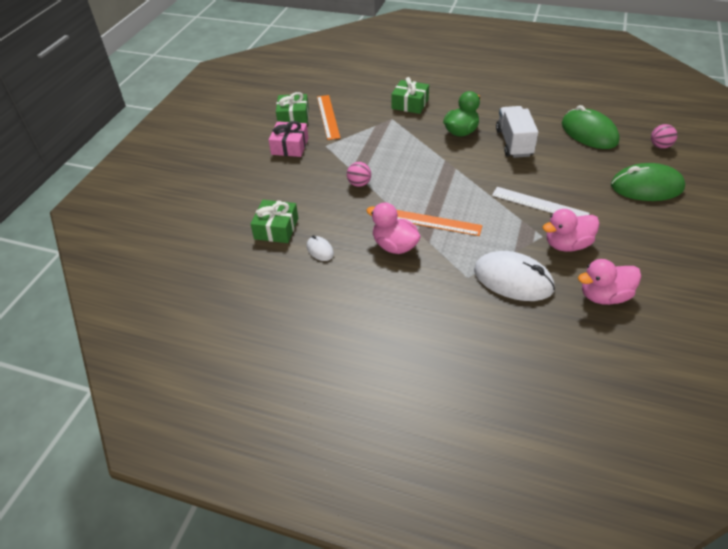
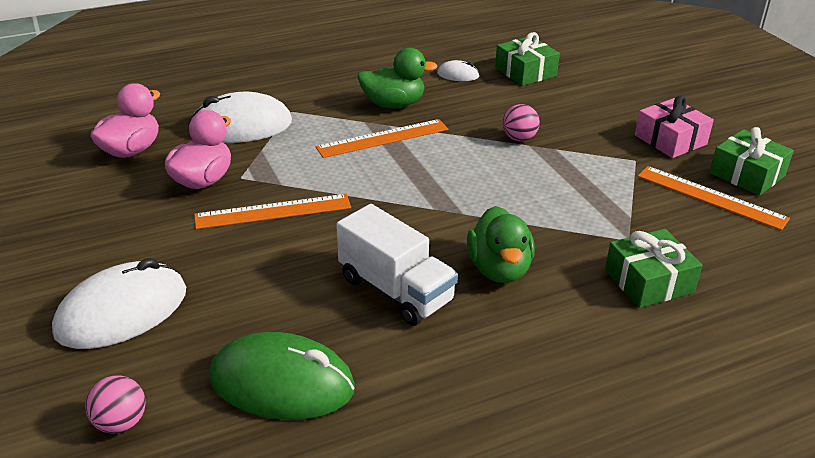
camera: 135 degrees right, 10 degrees down
pink duck [366,202,421,254] -> green duck [357,48,437,108]
white ruler [492,187,590,216] -> orange ruler [194,194,351,229]
green mouse [611,163,685,201] -> white mouse [52,258,186,349]

